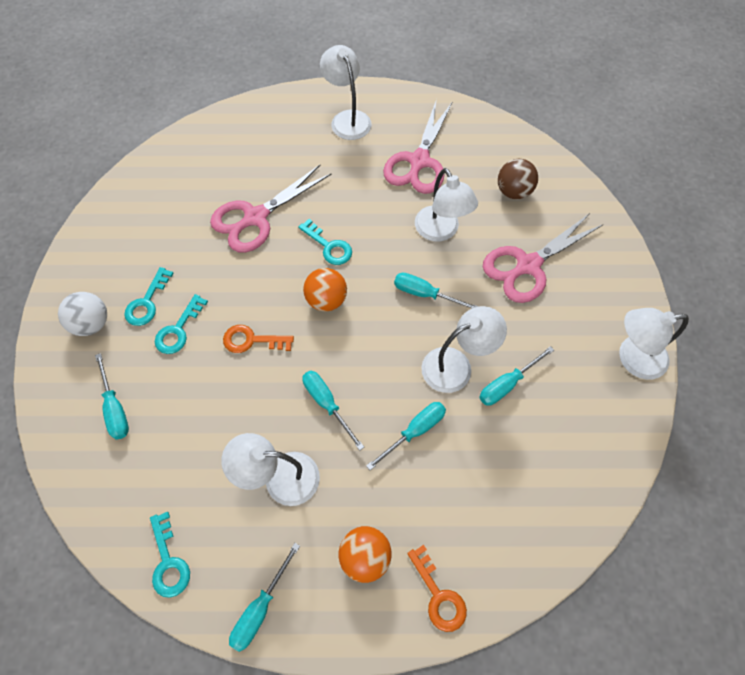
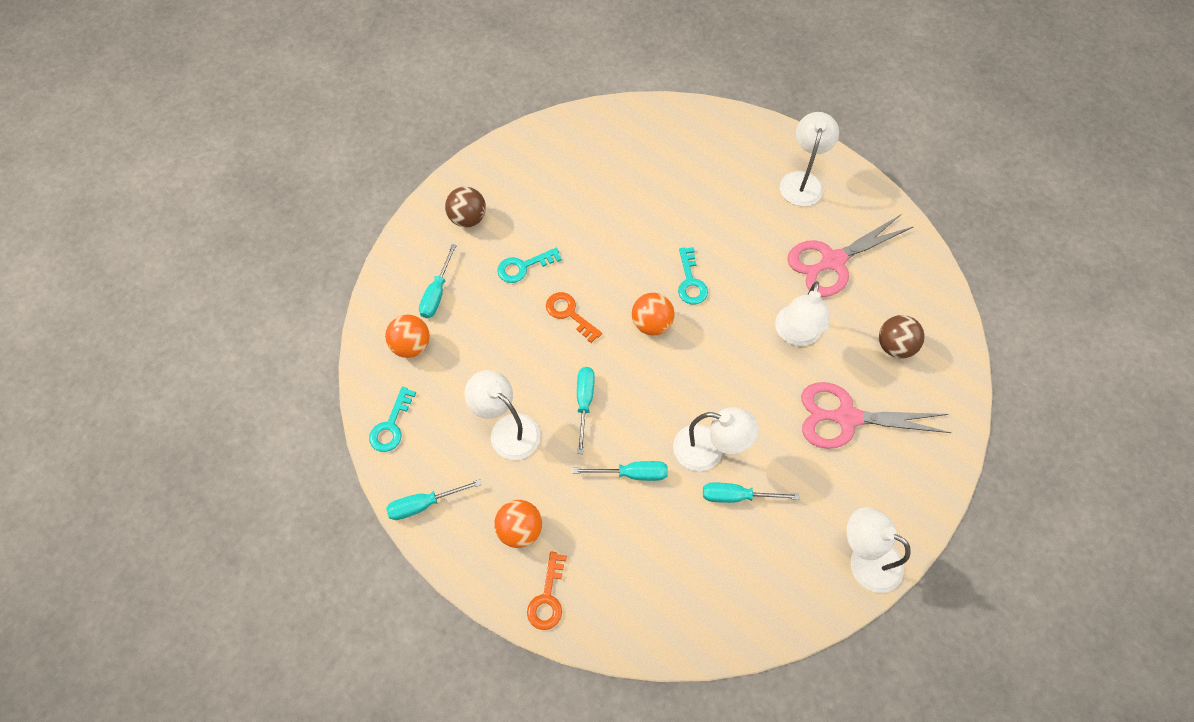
camera: 40 degrees right, 0 degrees up
white ball [58,292,107,336] -> brown ball [445,187,486,227]
turquoise key [124,267,173,326] -> none
pink scissors [210,165,331,253] -> none
turquoise screwdriver [394,273,479,309] -> none
none -> orange ball [385,315,430,358]

